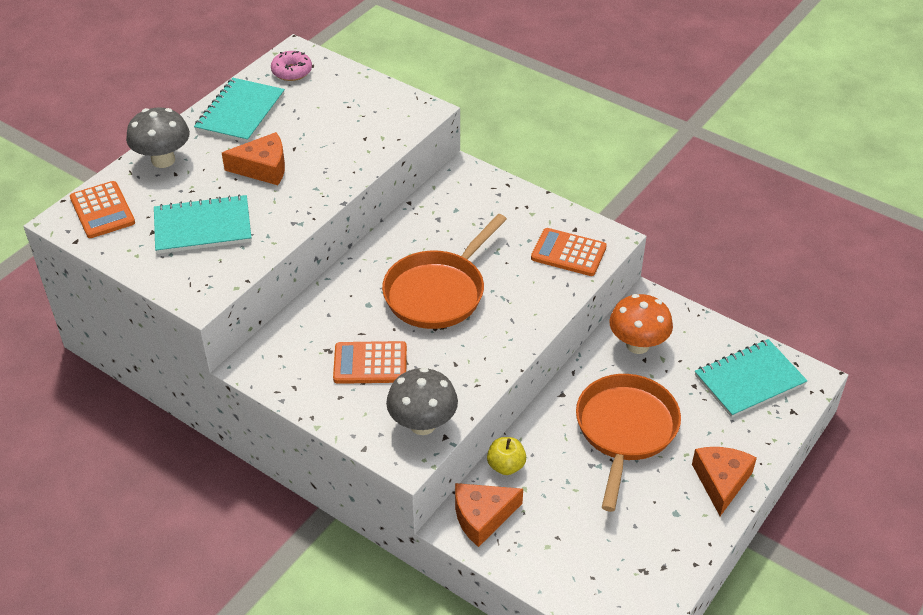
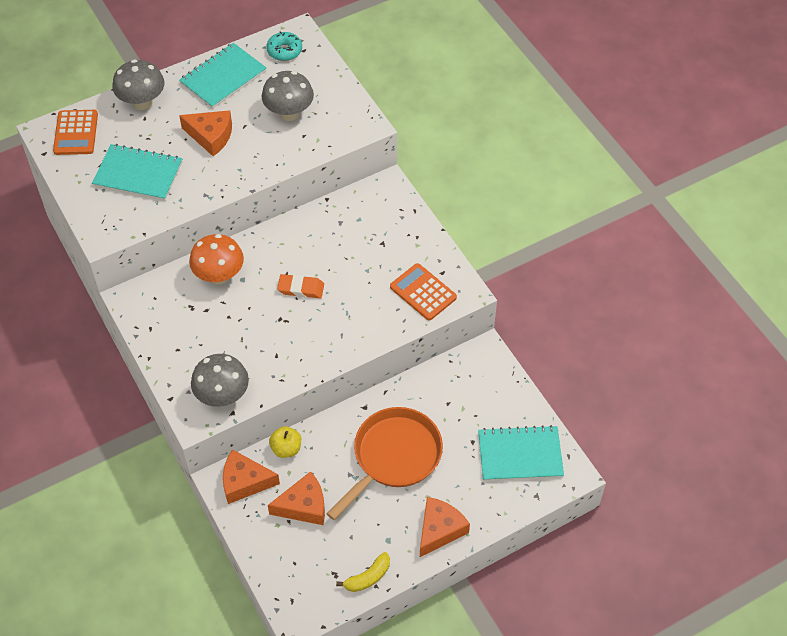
camera: 25 degrees right, 10 degrees up
pink donut [271,51,312,81] -> turquoise donut [266,31,302,61]
orange calculator [333,341,407,384] -> none
orange pan [382,214,507,329] -> orange eraser [277,274,324,298]
orange mushroom [609,294,673,354] -> orange mushroom moved to [189,234,244,284]
none -> grey mushroom [262,71,314,121]
none -> orange cheese [268,471,325,525]
none -> yellow banana [336,552,390,592]

